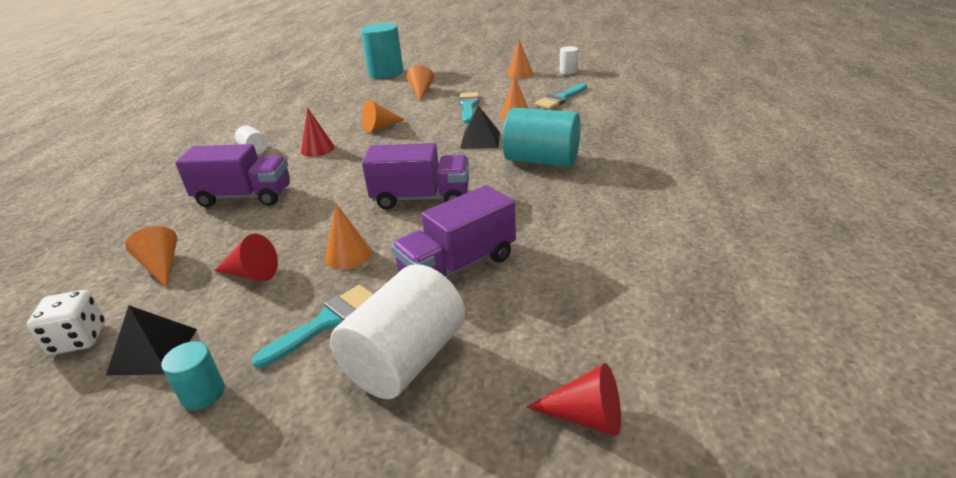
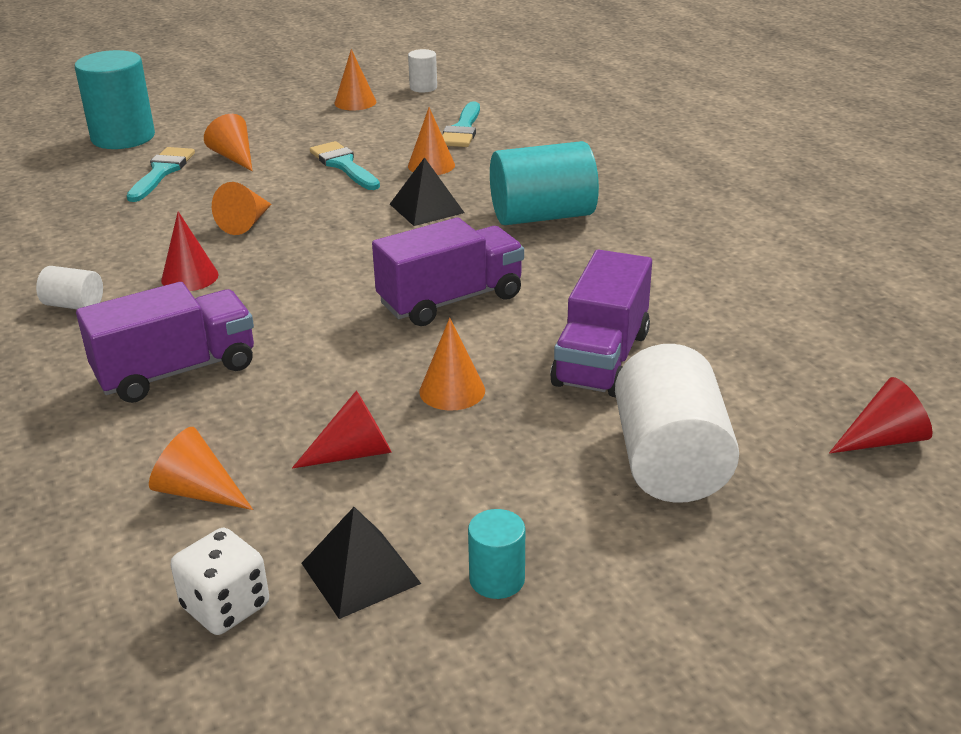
camera: 35 degrees left, 0 degrees up
turquoise brush [252,285,373,368] -> turquoise brush moved to [126,147,195,202]

